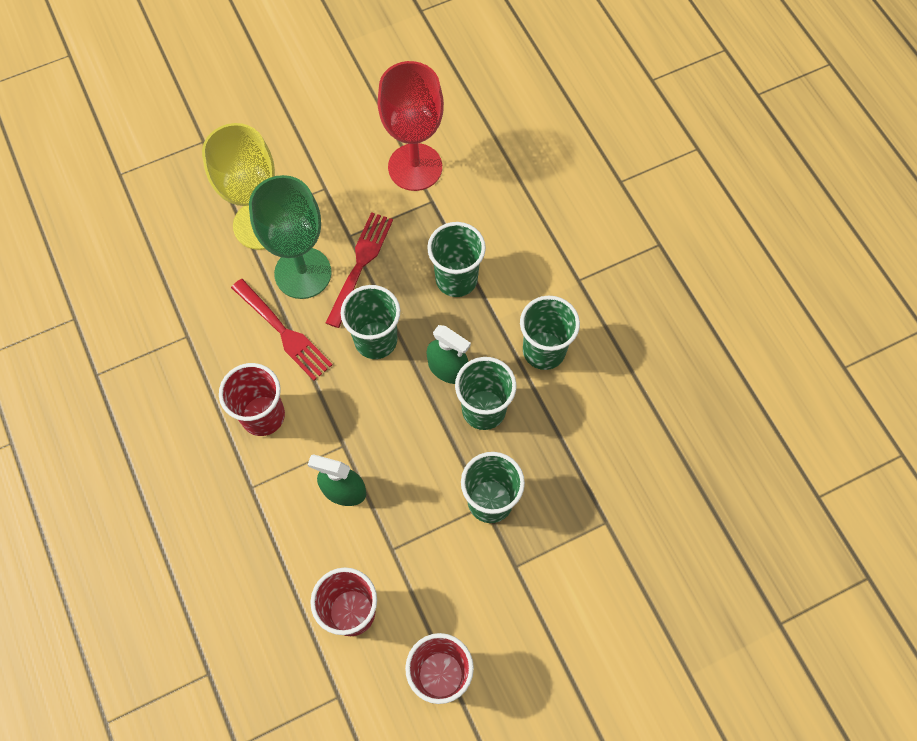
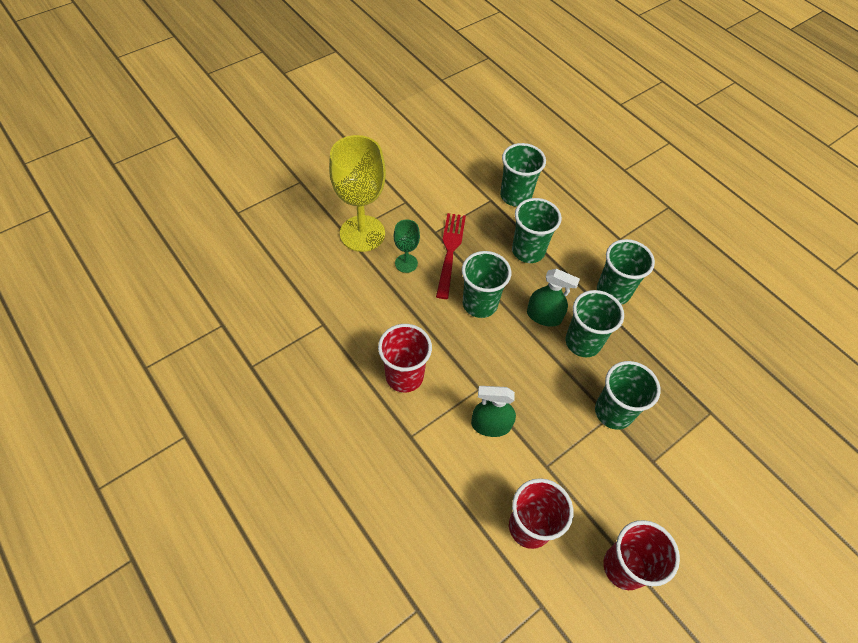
camera: 15 degrees left, 10 degrees down
red fork [231,279,333,381] -> none
green goblet [249,175,332,299] -> green goblet [394,220,420,273], size x0.49
red goblet [378,61,444,191] -> none
none -> green cup [500,143,546,207]

